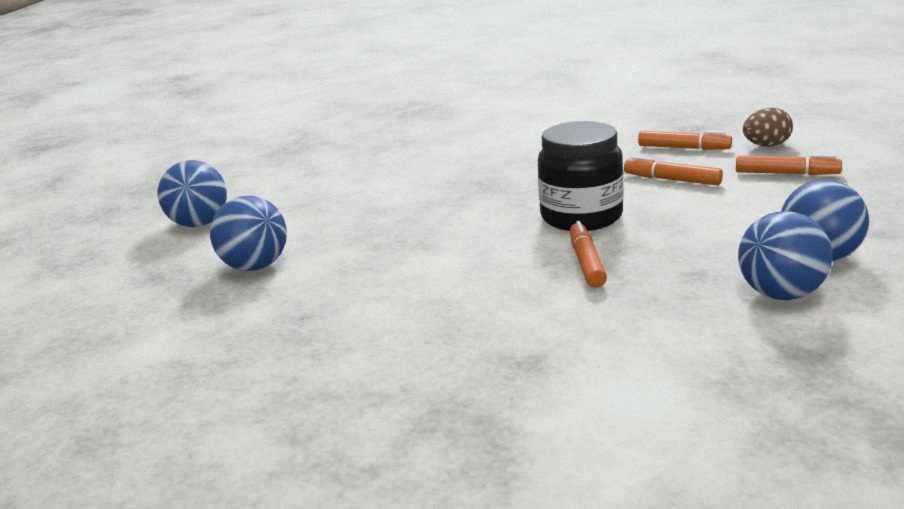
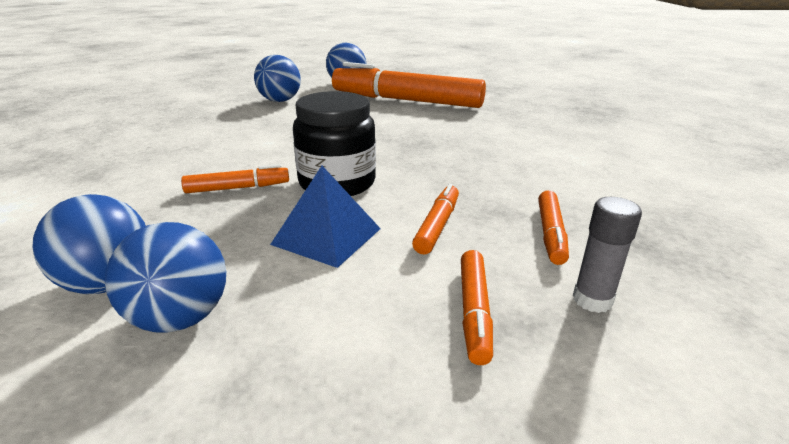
camera: 75 degrees right, 5 degrees up
brown egg [743,108,793,147] -> grey glue stick [573,197,642,313]
none -> blue pyramid [270,166,381,268]
none -> orange marker [332,62,486,108]

